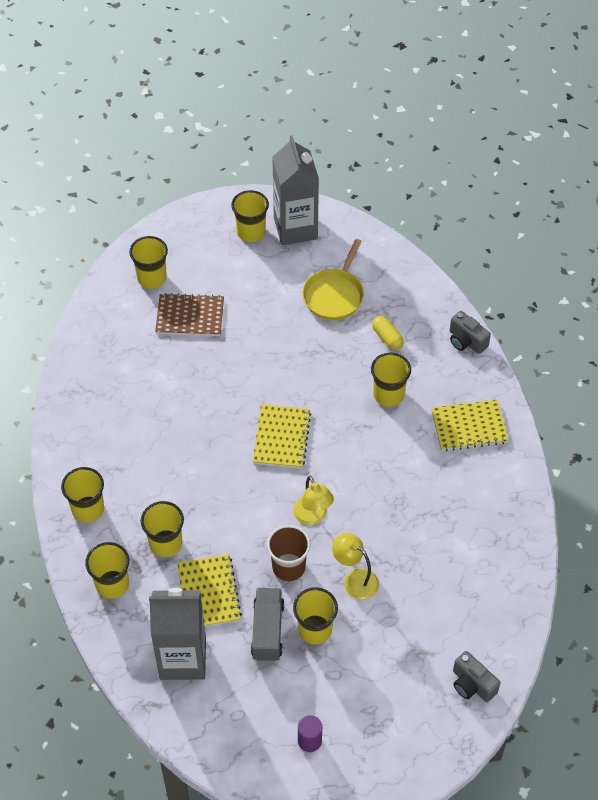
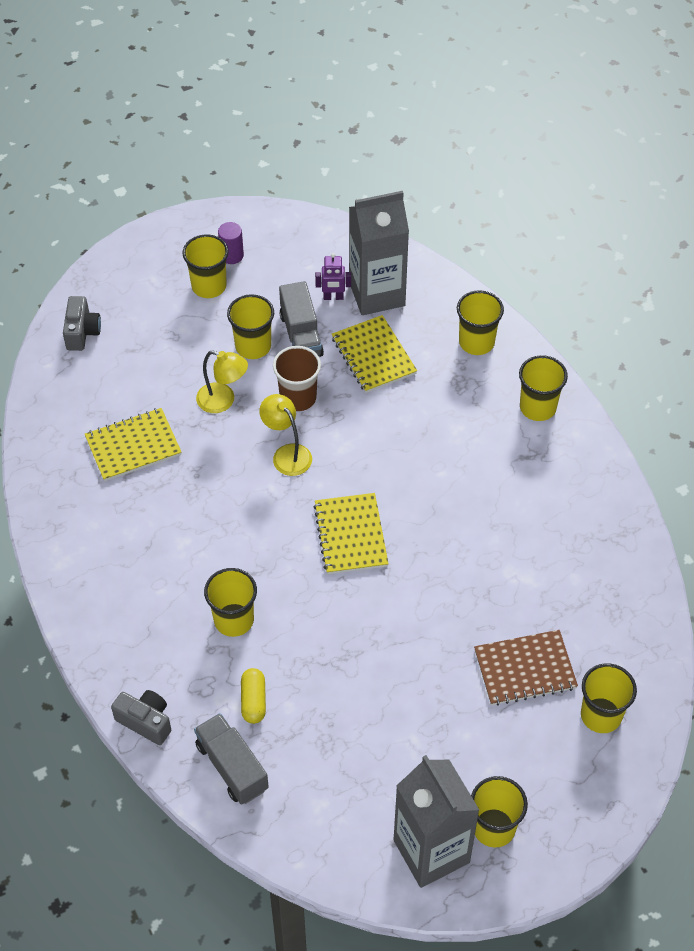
camera: 165 degrees right, 0 degrees up
yellow cup [141,501,184,557] -> yellow cup moved to [182,234,229,298]
yellow pan [302,239,364,320] -> none
yellow capsule [372,316,404,350] -> yellow capsule turned 45 degrees clockwise [241,668,266,724]
yellow notebook [432,400,509,451] -> yellow notebook moved to [85,408,181,481]
grey camera [453,651,500,702] -> grey camera turned 60 degrees clockwise [63,296,101,351]
none -> grey truck [194,713,269,805]
none -> purple robot [315,253,351,300]

